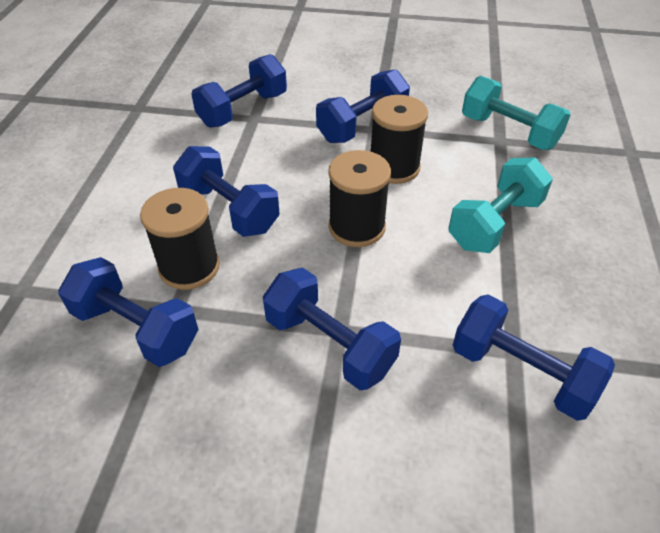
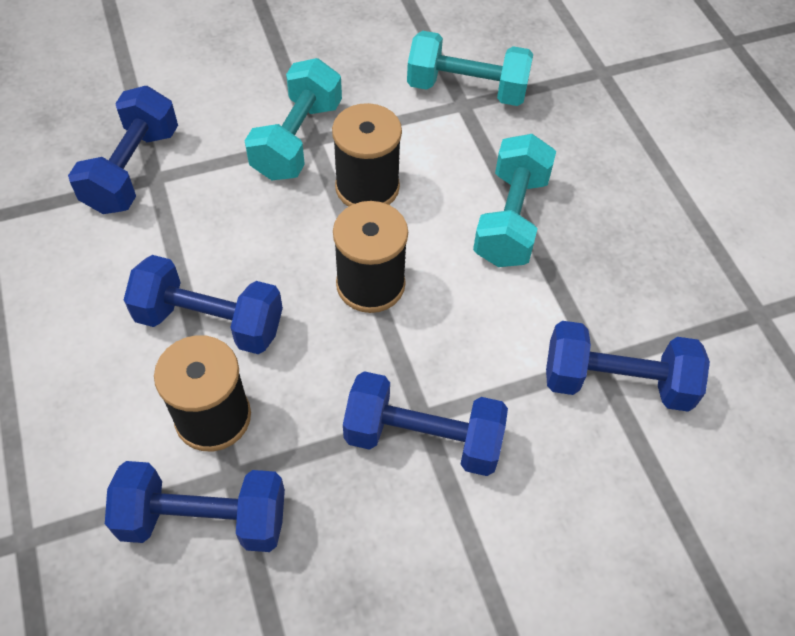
camera: 30 degrees left, 10 degrees up
blue dumbbell [316,69,410,143] -> turquoise dumbbell [245,58,342,180]

